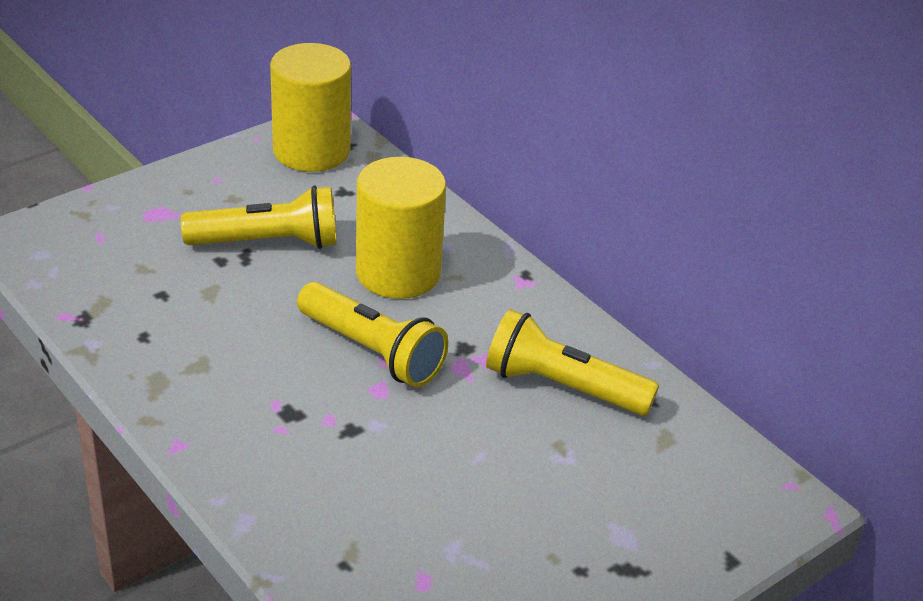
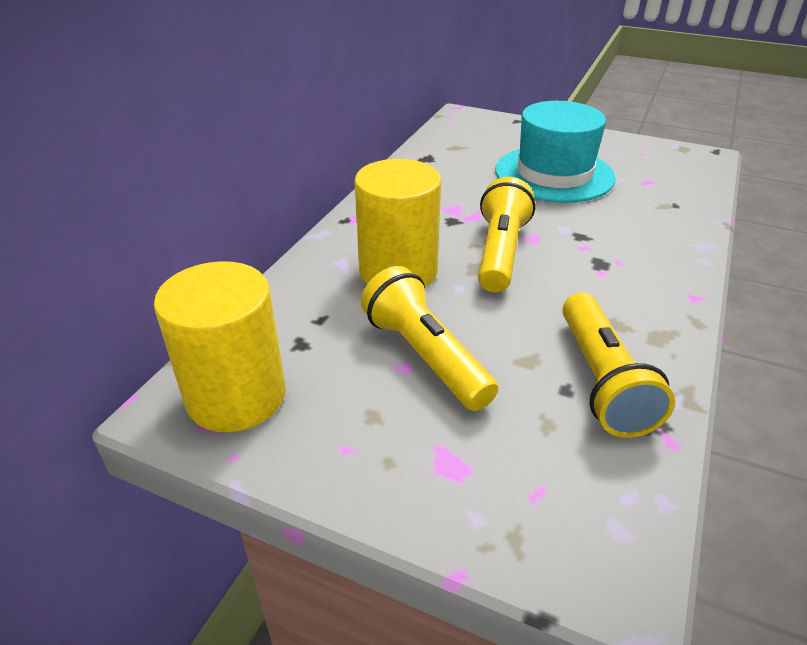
camera: 115 degrees left, 0 degrees up
yellow flashlight [486,309,659,416] -> yellow flashlight moved to [562,293,675,438]
none -> turquoise hat [495,101,616,203]

